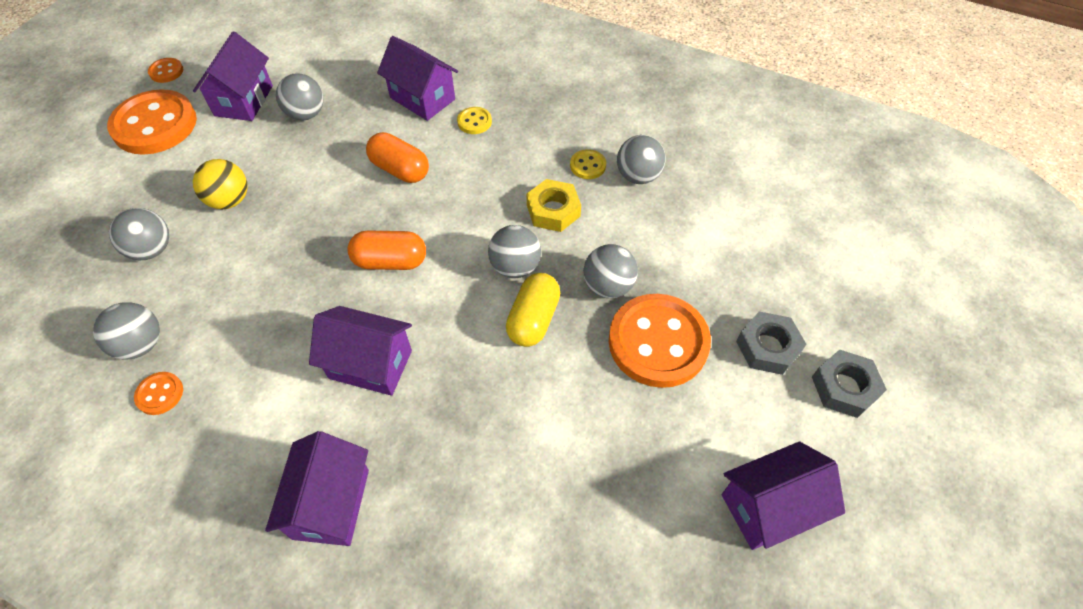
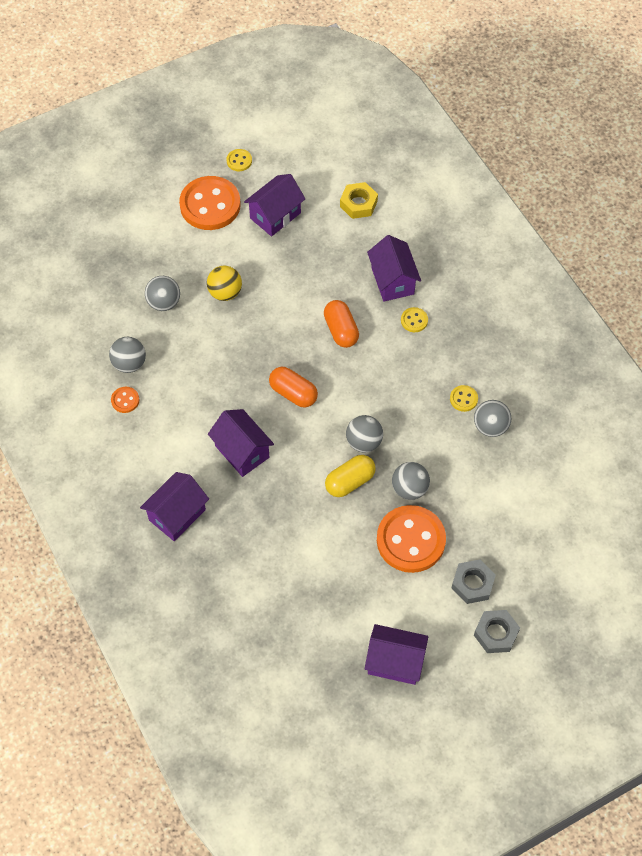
camera: 35 degrees right, 5 degrees up
orange button [148,58,183,83] -> yellow button [227,149,252,171]
grey ball [276,73,324,121] -> none
yellow nut [526,179,581,232] -> yellow nut moved to [340,182,378,219]

